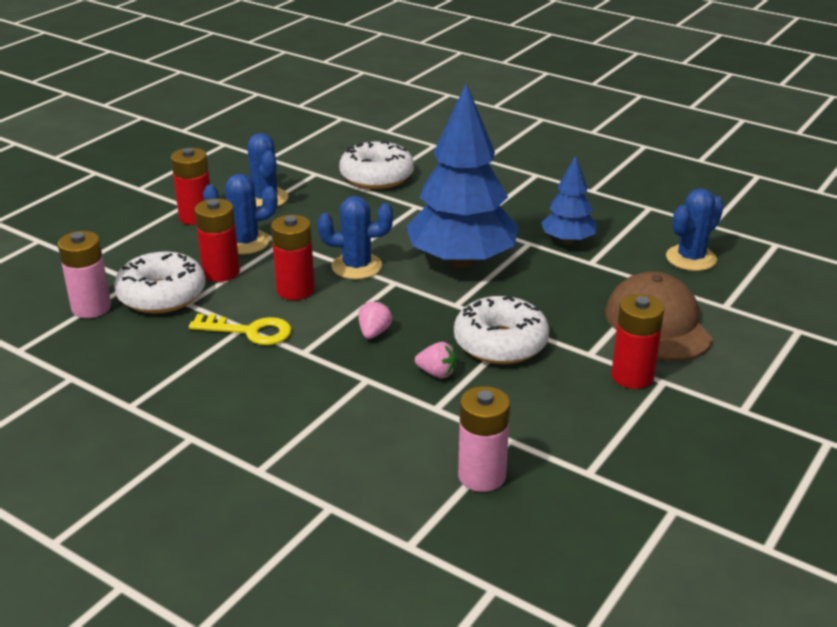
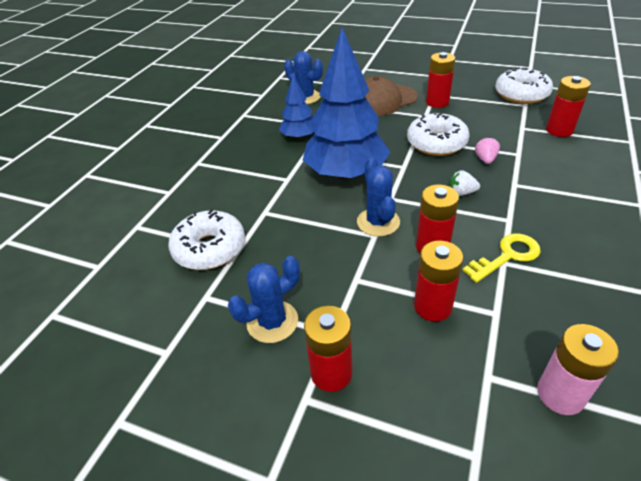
camera: 100 degrees left, 10 degrees up
white donut [114,251,206,314] -> white donut moved to [495,67,553,104]
yellow key [189,314,291,345] -> yellow key turned 60 degrees clockwise [462,234,541,283]
blue cactus [203,174,278,254] -> none
pink strawberry [358,300,392,339] -> white strawberry [450,170,480,196]
pink battery [458,386,510,492] -> red battery [546,76,591,137]

